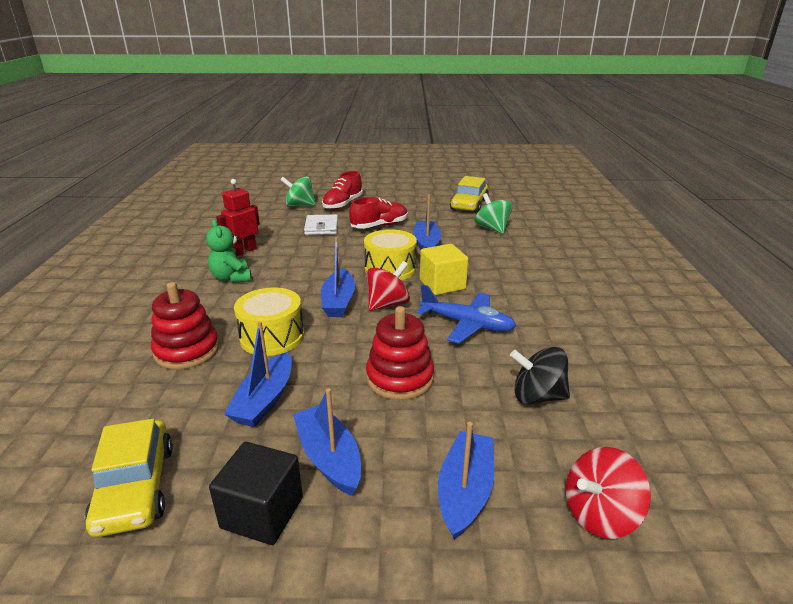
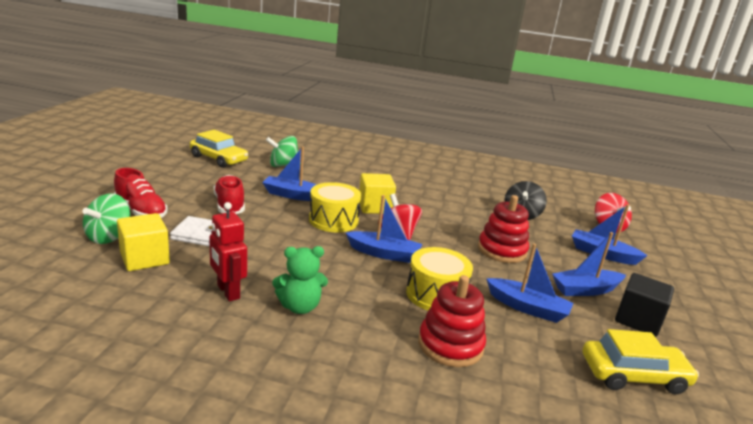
camera: 80 degrees left, 5 degrees down
blue plane [417,285,516,344] -> none
none -> yellow cube [117,213,170,271]

